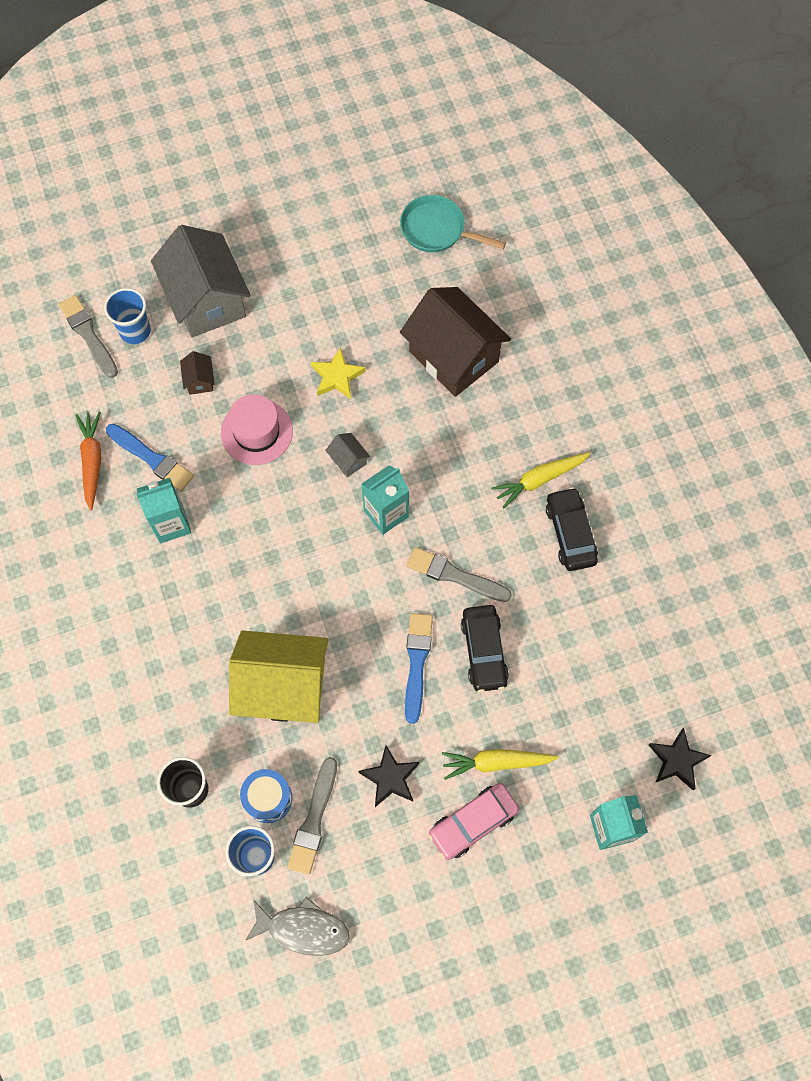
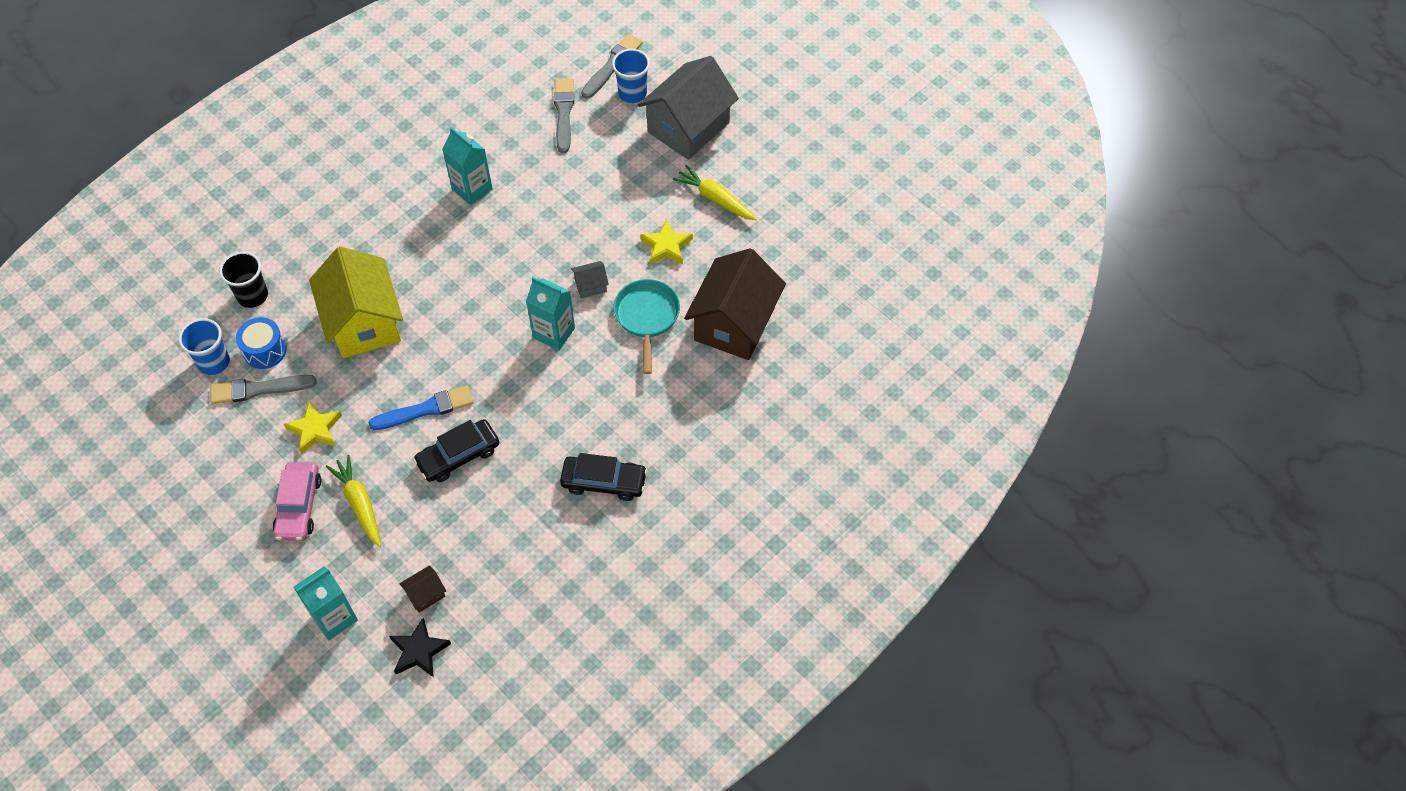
camera: 65 degrees right, 10 degrees down
orange carrot [76,412,101,511] -> none
blue brush [106,424,194,491] -> none
brown house [180,351,215,395] -> brown house moved to [399,565,446,613]
pink hat [221,394,293,465] -> none
grey fish [245,897,350,956] -> none
grey house [325,433,370,477] -> grey house turned 45 degrees clockwise [571,261,609,298]
black star [358,745,420,807] -> yellow star [284,401,342,454]
turquoise pan [400,195,506,252] -> turquoise pan moved to [614,279,680,374]
grey brush [406,547,512,602] -> grey brush moved to [554,78,574,153]
pink car [428,783,519,860] -> pink car turned 120 degrees counterclockwise [273,462,321,541]
yellow carrot [491,452,590,509] -> yellow carrot moved to [673,165,757,220]
black car [546,487,598,571] -> black car turned 45 degrees clockwise [560,453,647,501]

